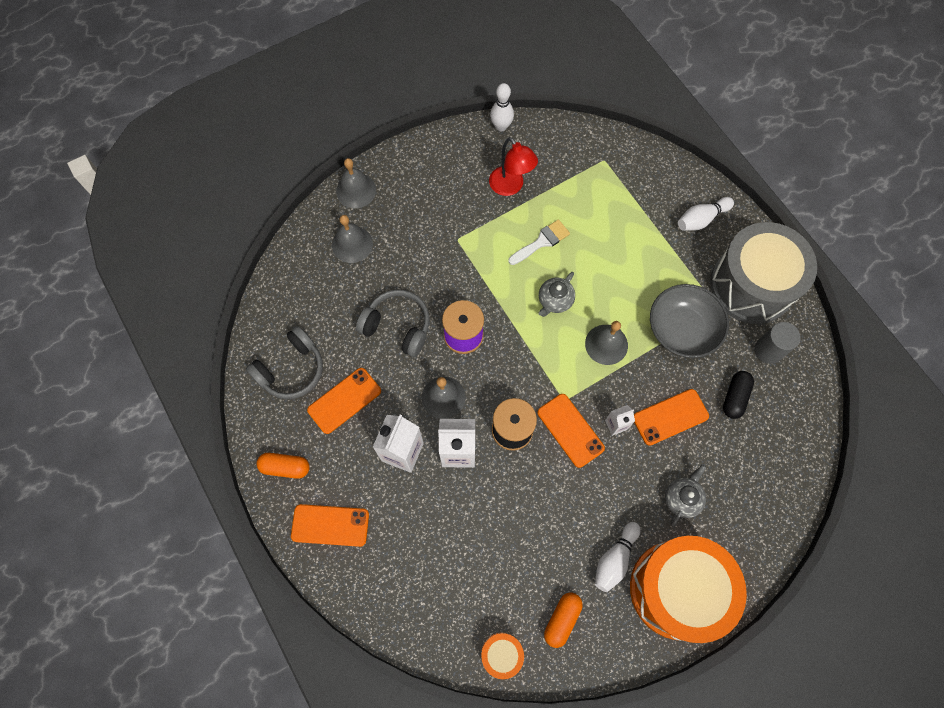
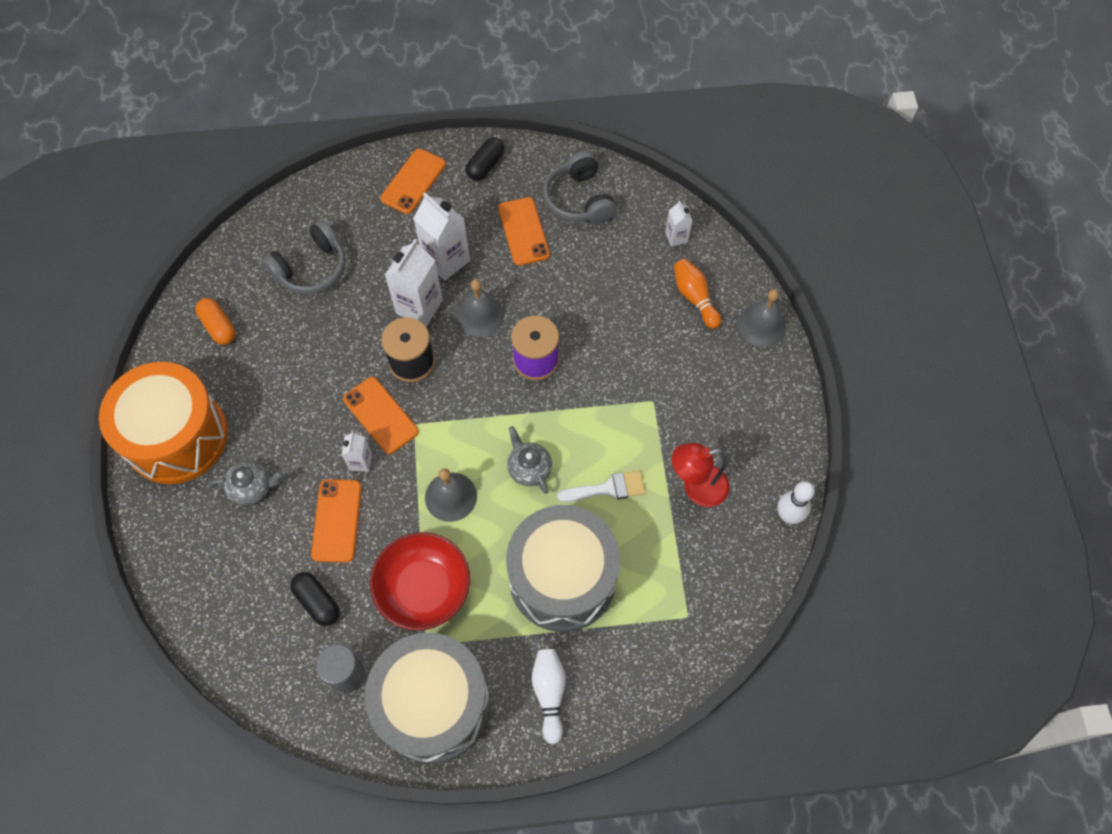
camera: 115 degrees right, 5 degrees down
orange capsule [256,453,310,479] -> black capsule [466,137,505,181]
grey bell [332,215,373,263] -> orange bowling pin [674,259,721,329]
grey headphones [356,290,430,357] -> grey headphones moved to [262,220,346,294]
orange drum [481,632,524,679] -> none
white brush [509,219,570,265] -> white brush turned 90 degrees counterclockwise [557,470,646,502]
orange phone [537,394,605,468] -> orange phone turned 60 degrees clockwise [343,377,419,454]
white bowling pin [595,522,640,592] -> none
grey bowl [650,284,729,358] -> red bowl [370,532,470,631]
grey teapot [665,464,706,526] -> grey teapot turned 60 degrees counterclockwise [209,461,284,505]
none -> grey drum [506,505,620,632]
none -> white carton [665,200,693,247]

